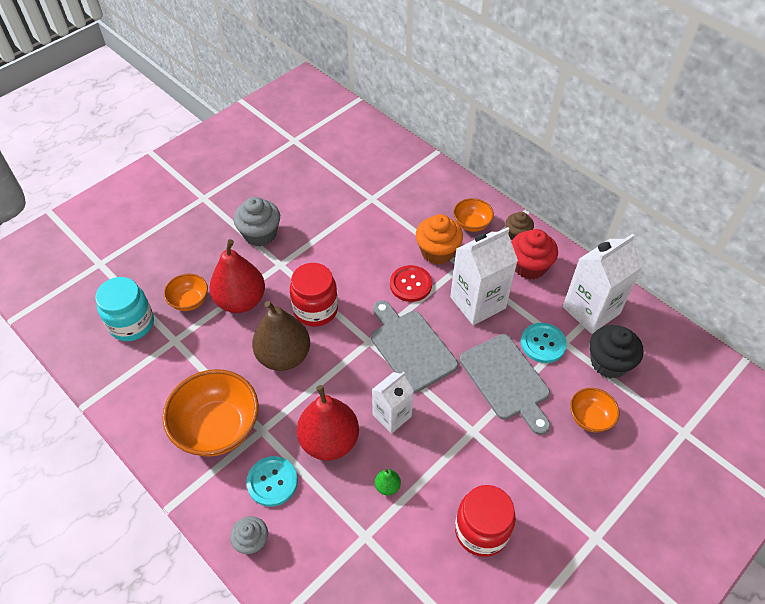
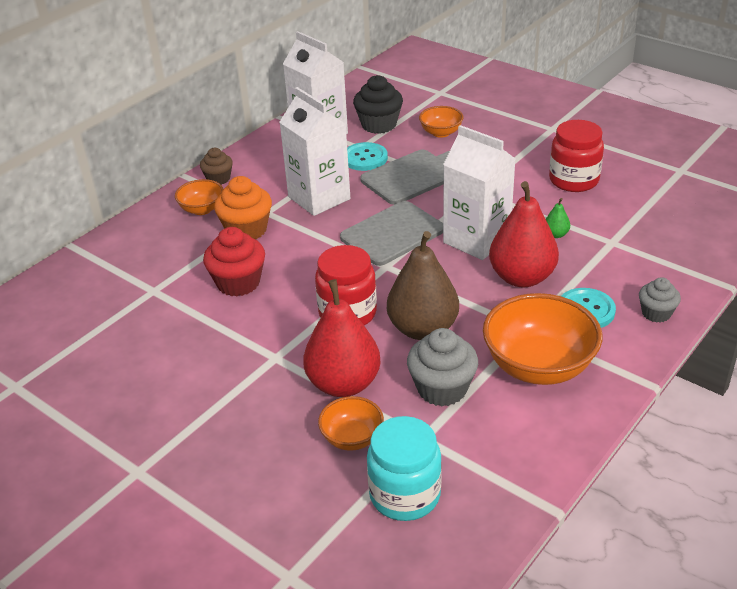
camera: 95 degrees left, 15 degrees down
grey cupcake [234,197,280,246] -> grey cupcake moved to [407,328,478,406]
white carton [372,372,414,434] -> white carton [443,125,515,260], size x1.60
red button [390,265,432,302] -> none
red cupcake [511,229,558,279] -> red cupcake moved to [203,227,265,297]

